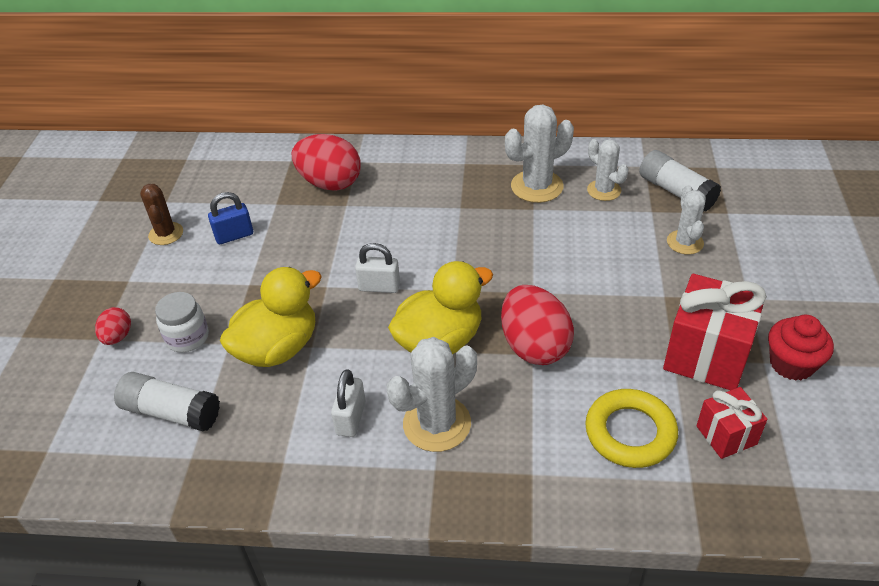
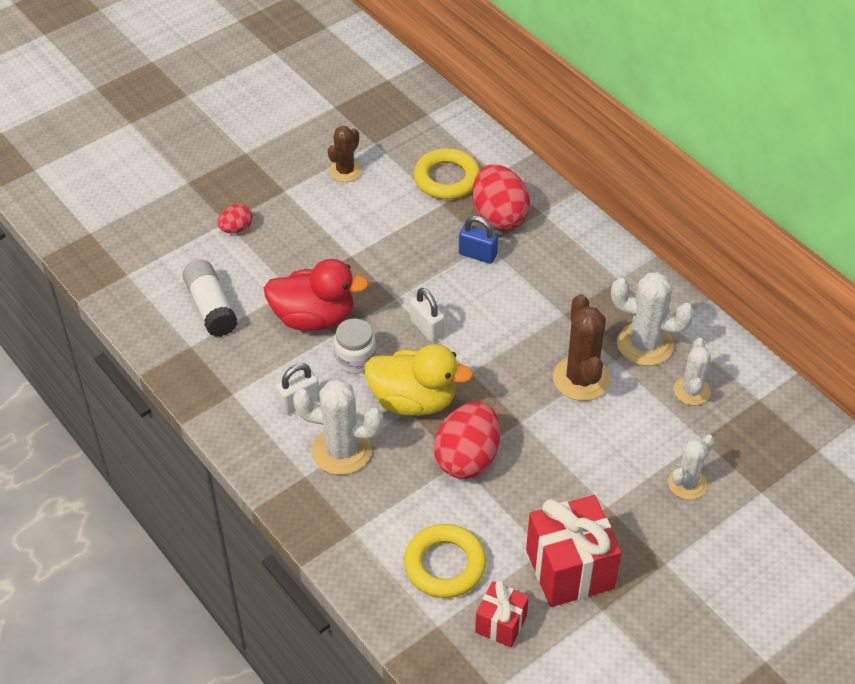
camera: 45 degrees right, 5 degrees up
white jar [155,292,209,353] -> white jar moved to [334,318,376,374]
blue padlock [208,192,253,244] -> blue padlock moved to [459,216,498,264]
yellow duck [220,267,322,367] -> red duck [264,259,369,331]
white glue stick [639,150,721,212] -> none
red cupcake [768,315,834,381] -> none
none -> yellow ring [414,148,480,199]
none -> brown cactus [553,294,611,401]

